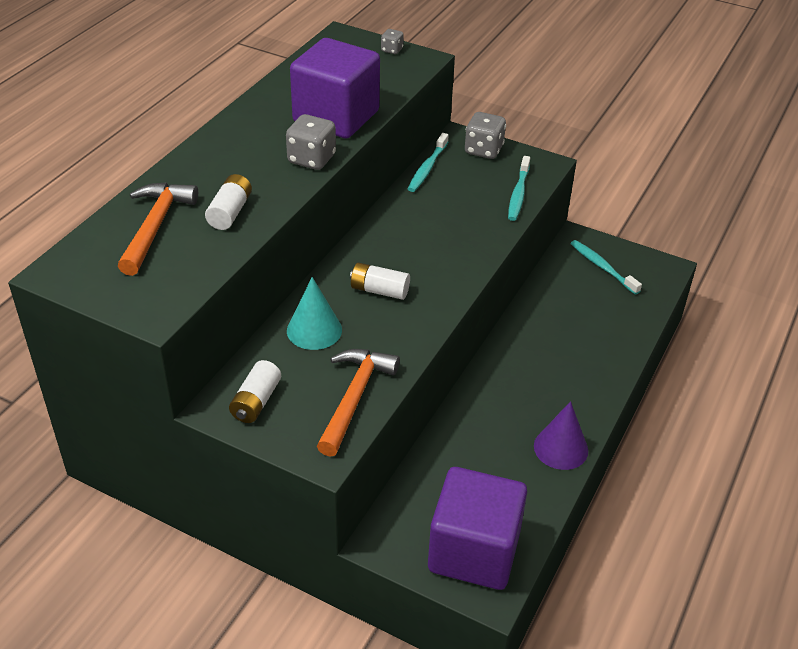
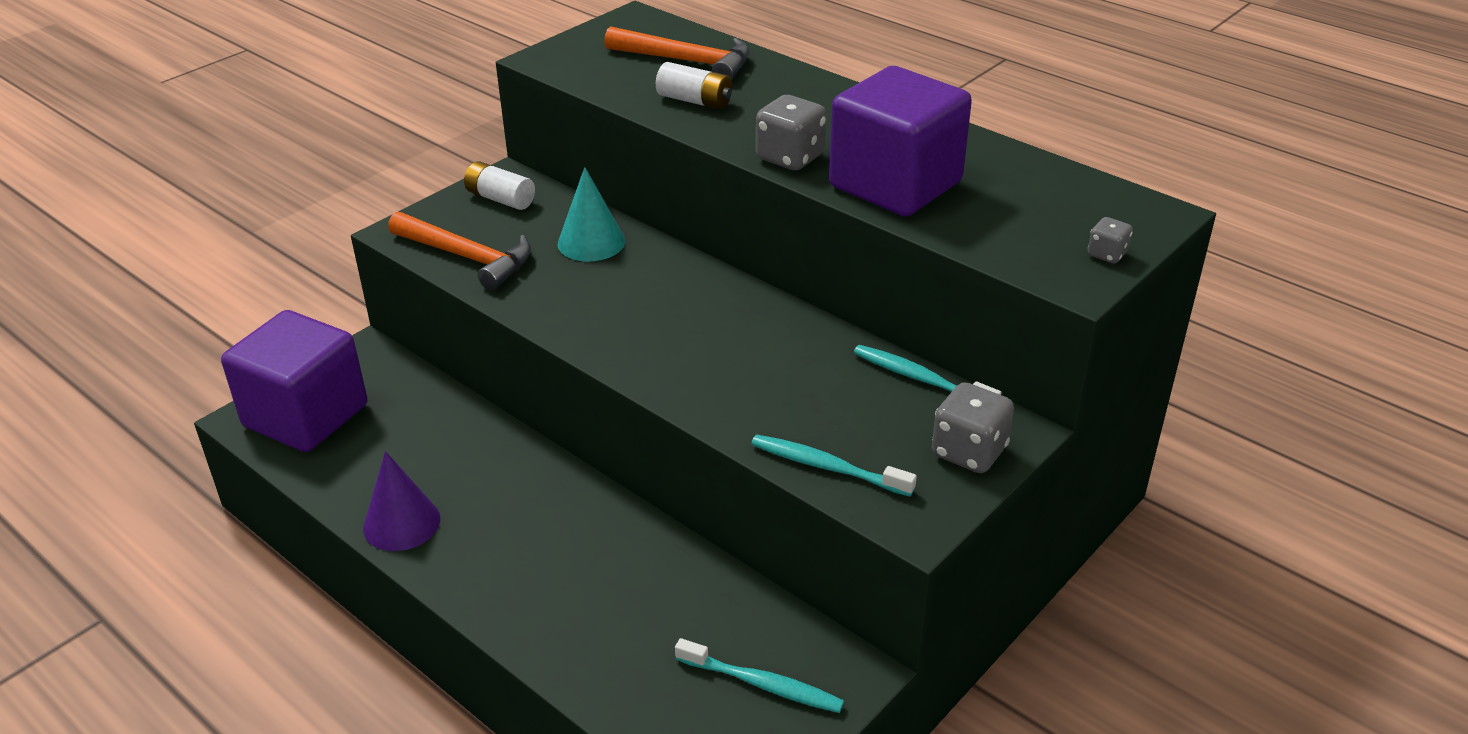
camera: 105 degrees right, 5 degrees down
white battery [350,262,410,300] -> none
turquoise toothbrush [571,240,642,295] -> turquoise toothbrush turned 45 degrees clockwise [675,638,844,713]

